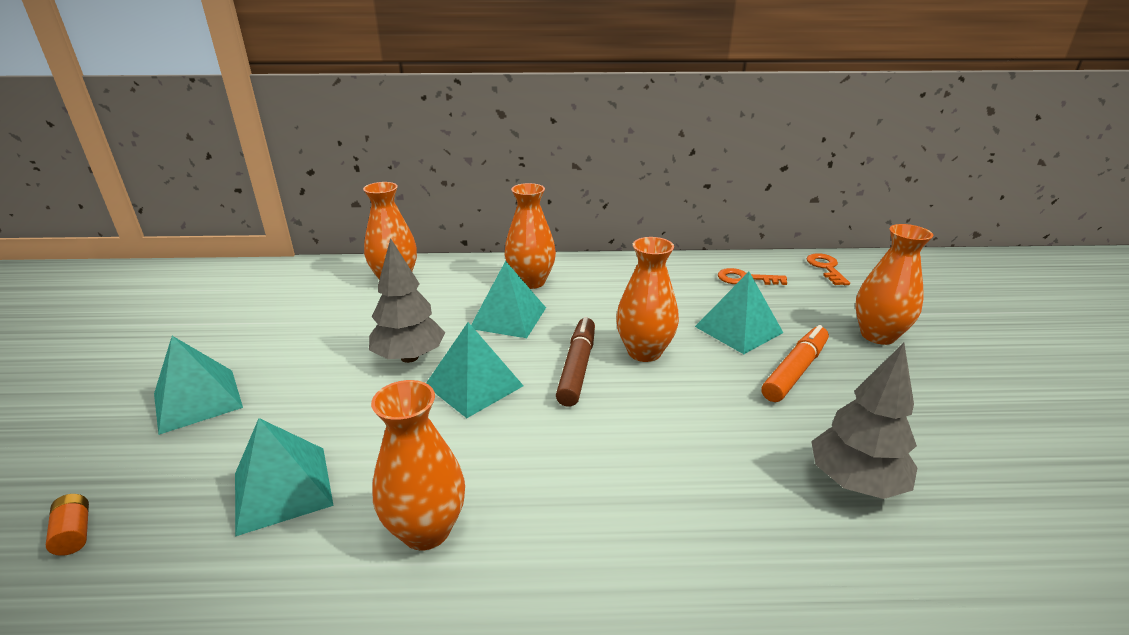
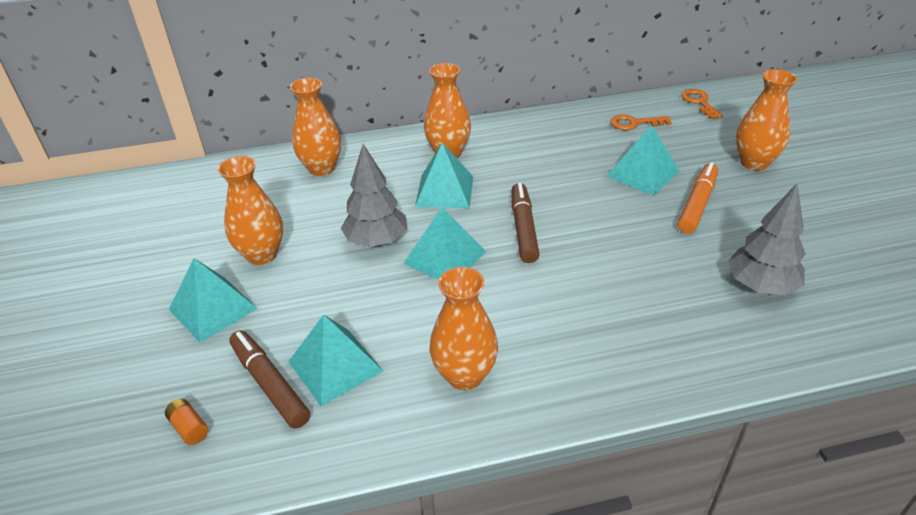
camera: 10 degrees left, 10 degrees up
orange vase [616,237,679,362] -> orange vase moved to [217,156,283,265]
none -> brown marker [229,330,310,429]

